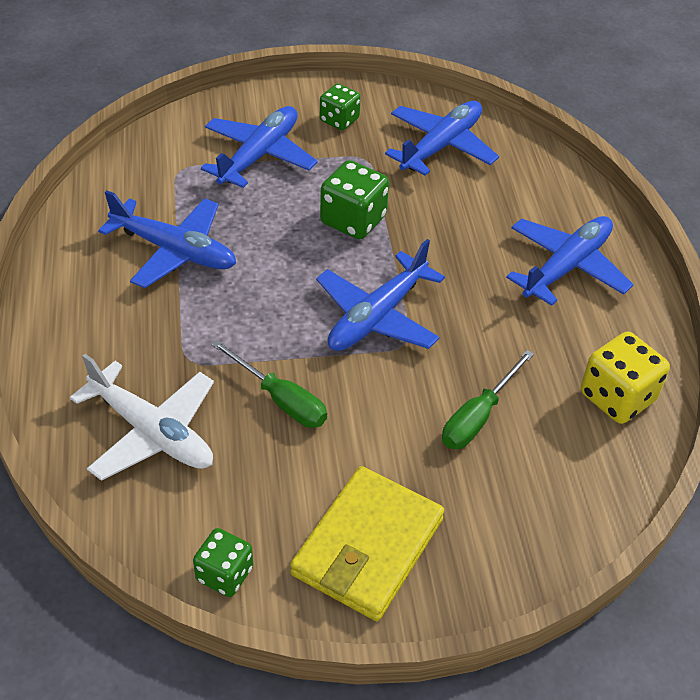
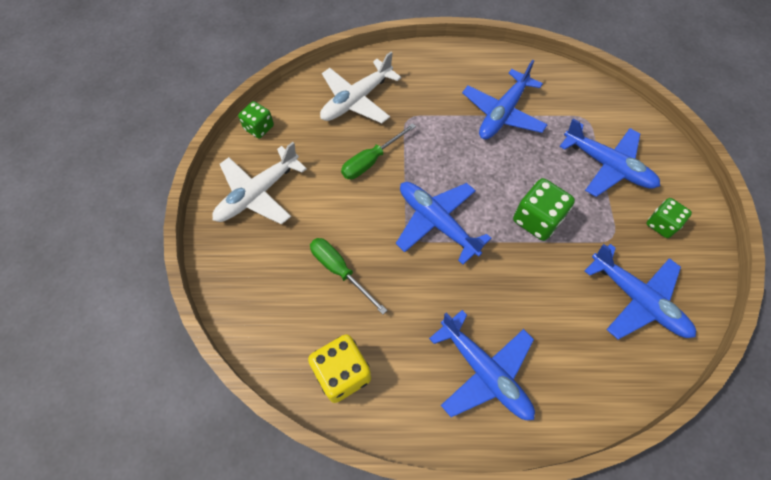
camera: 100 degrees right, 15 degrees up
yellow wallet [290,466,444,621] -> white plane [212,142,307,225]

